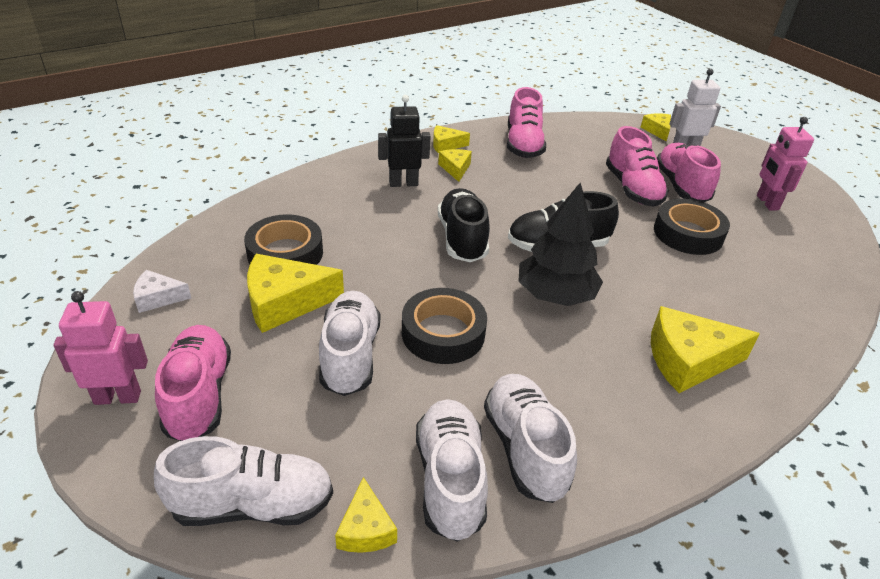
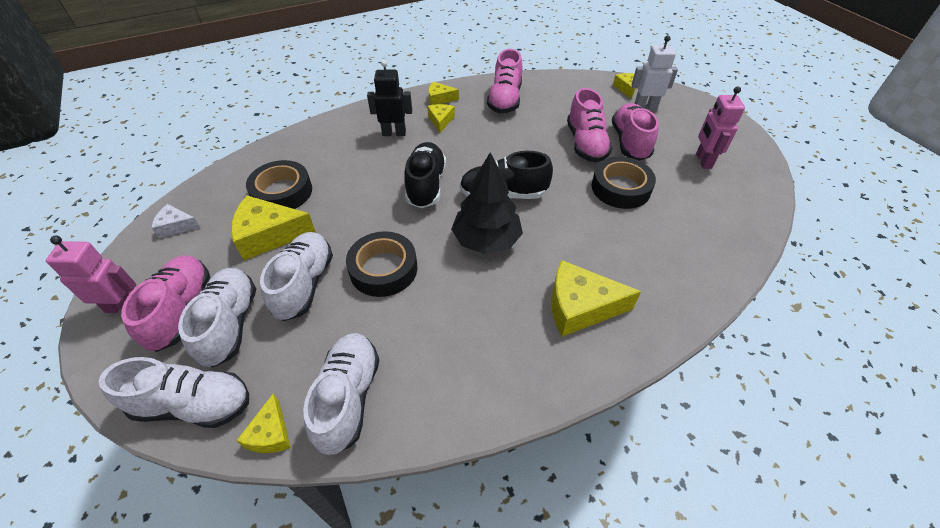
camera: 10 degrees right, 10 degrees up
white shoe [484,374,577,503] -> white shoe moved to [178,268,256,368]

